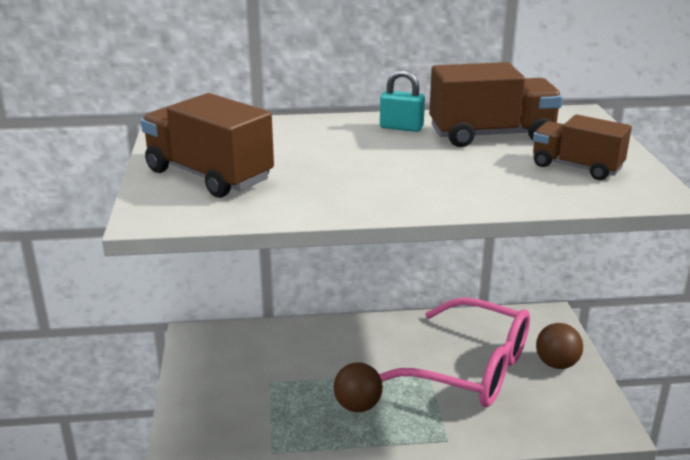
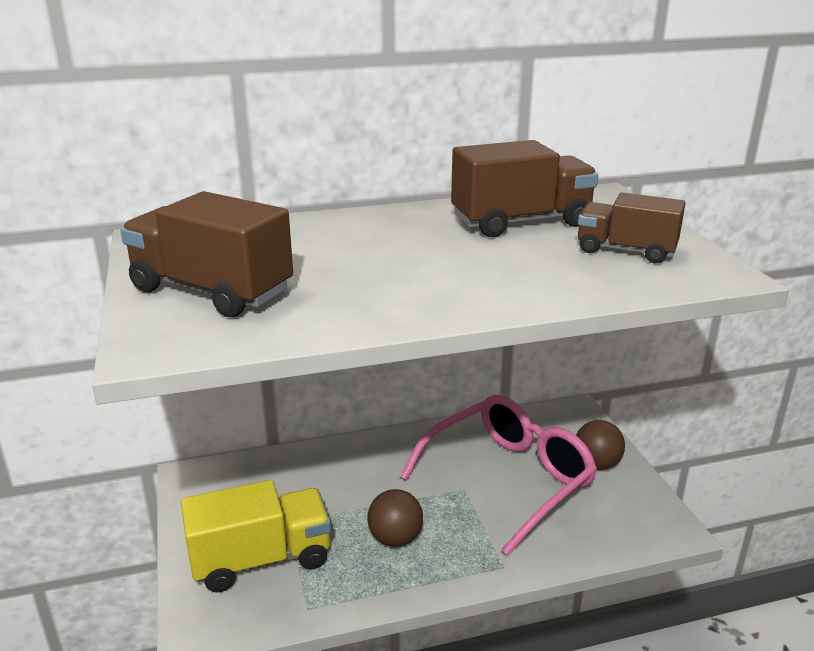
camera: 10 degrees left, 0 degrees up
pink glasses [379,297,530,407] -> pink glasses turned 60 degrees counterclockwise [400,395,597,556]
turquoise padlock [380,70,425,132] -> none
none -> yellow truck [181,480,331,593]

